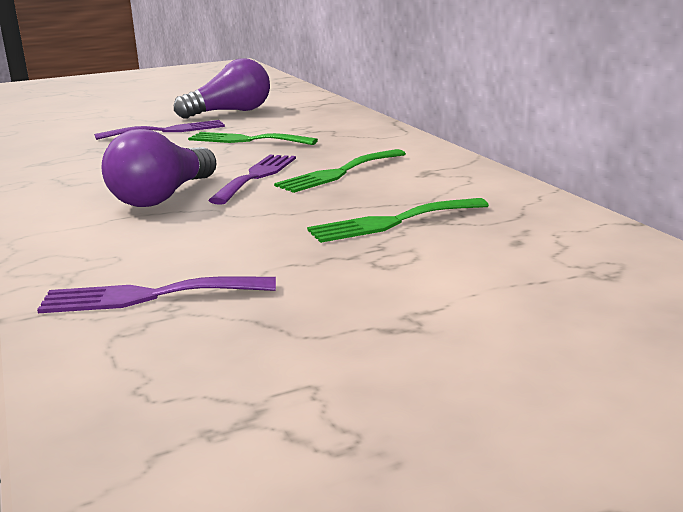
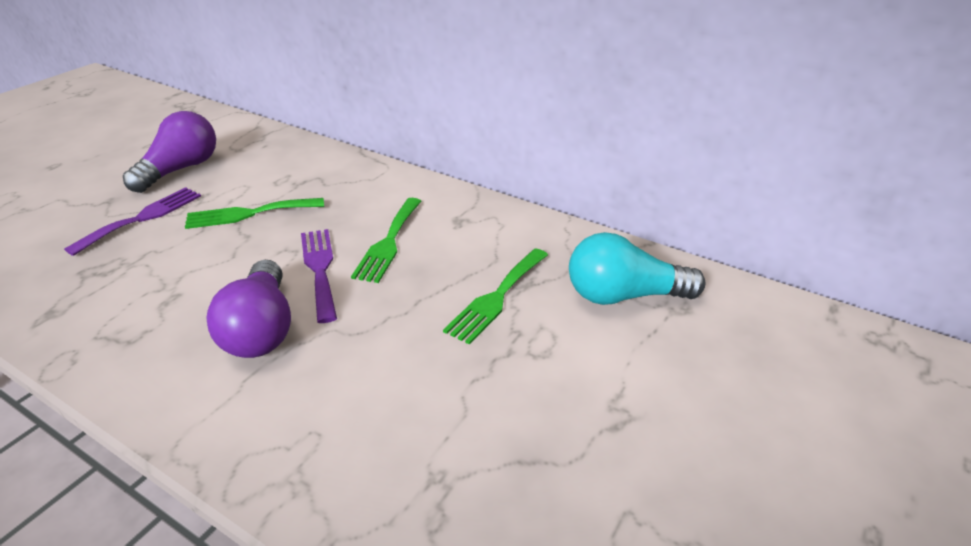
camera: 35 degrees left, 15 degrees up
purple fork [37,276,276,313] -> none
none -> turquoise light bulb [569,232,705,305]

